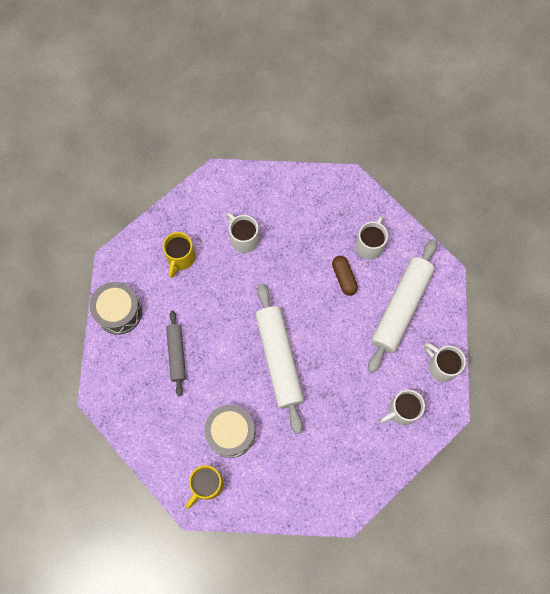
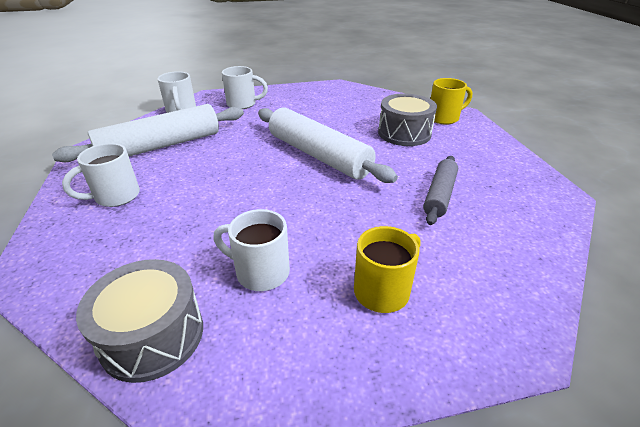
camera: 150 degrees left, 35 degrees down
grey drum [90,282,142,335] -> grey drum moved to [76,259,203,383]
white mug [226,213,259,253] -> white mug turned 120 degrees clockwise [213,209,290,291]
white rolling pin [255,284,304,434] -> white rolling pin turned 60 degrees counterclockwise [258,107,398,183]
brown capsule [332,256,358,296] -> none

